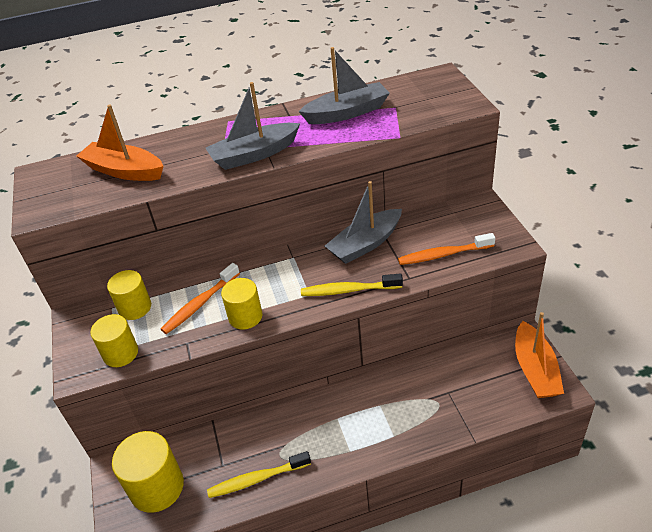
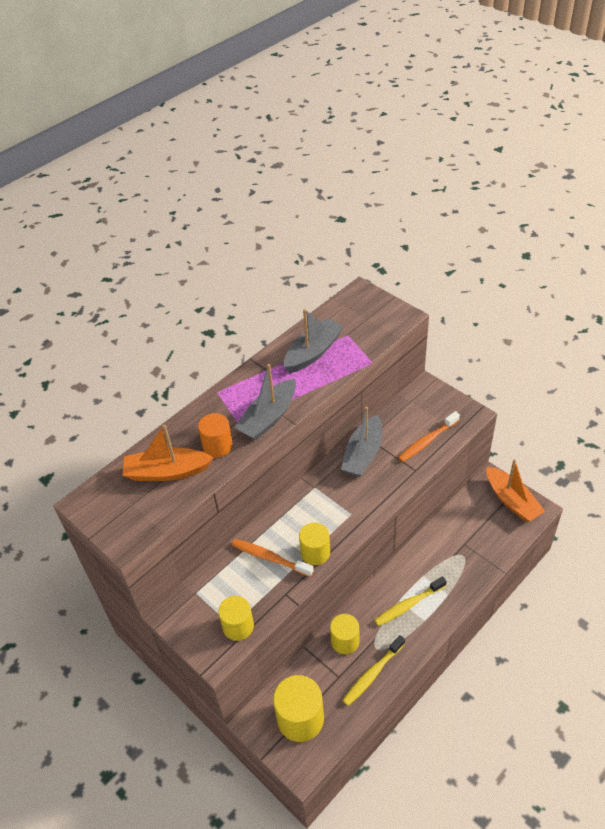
camera: 30 degrees left, 5 degrees up
yellow cylinder [107,270,151,320] -> yellow cylinder moved to [330,614,359,654]
orange toothbrush [161,263,240,334] -> orange toothbrush turned 105 degrees clockwise [232,539,314,577]
yellow toothbrush [301,273,403,296] -> yellow toothbrush moved to [374,576,447,626]
none -> orange cylinder [198,413,233,458]

